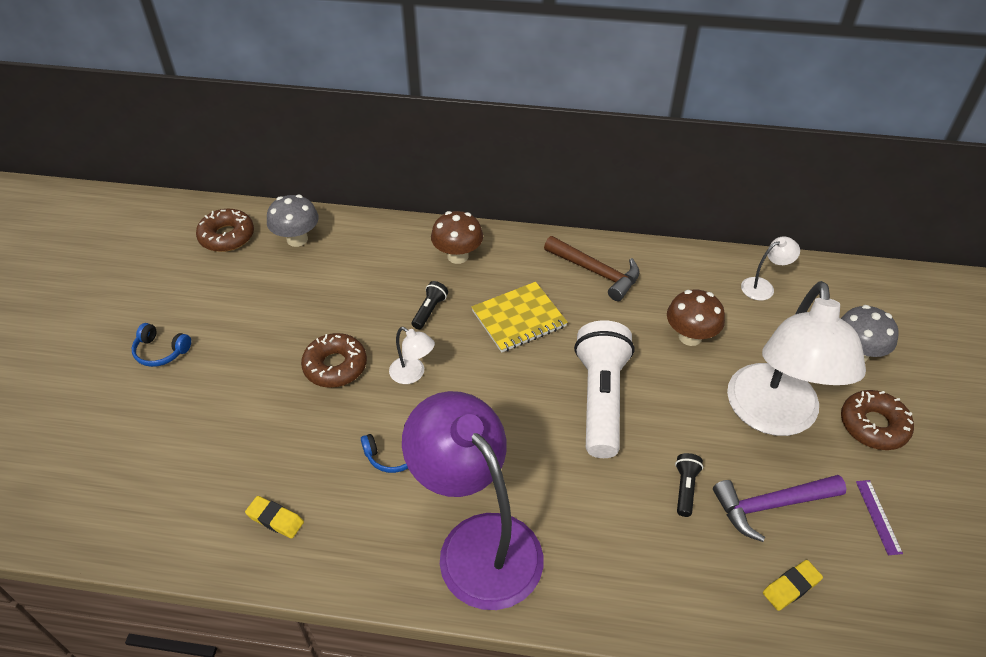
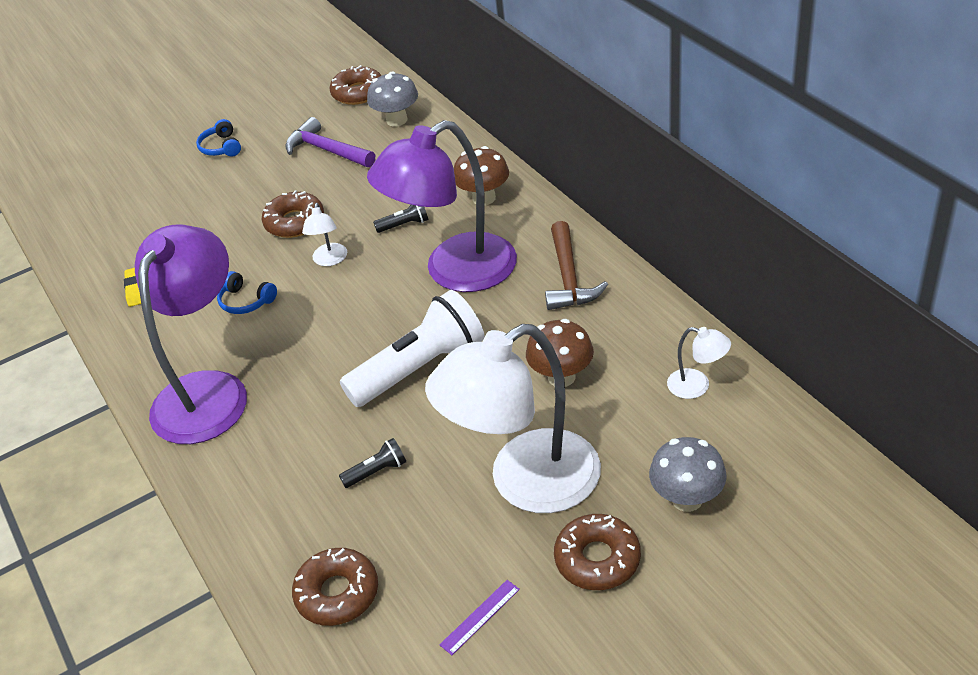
camera: 55 degrees right, 5 degrees down
yellow notebook [472,282,568,353] -> purple lamp [367,120,517,292]
purple hammer [713,475,846,542] -> purple hammer moved to [285,117,375,167]
yellow eraser [763,560,823,611] -> brown donut [292,548,378,626]

